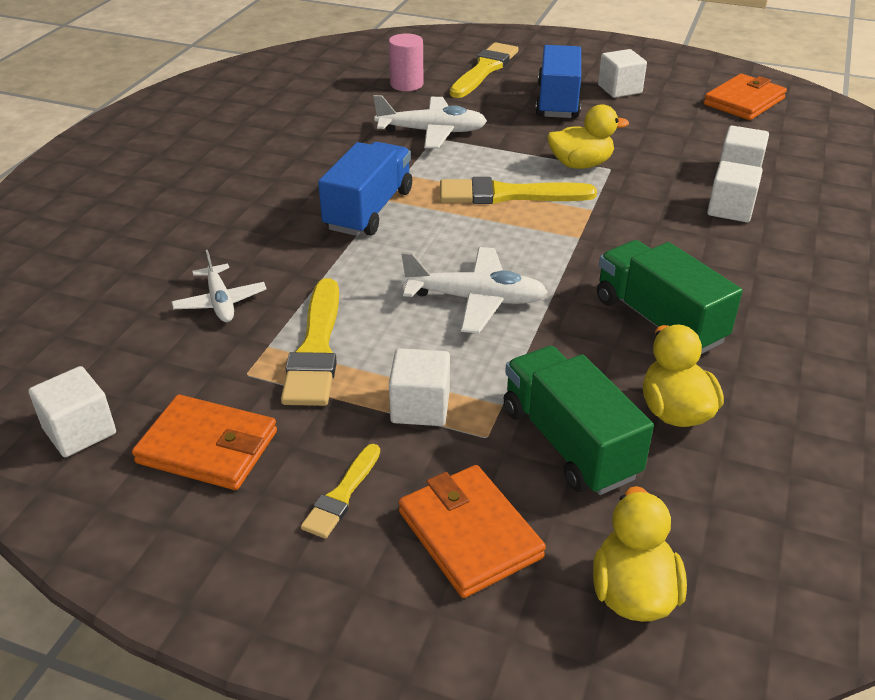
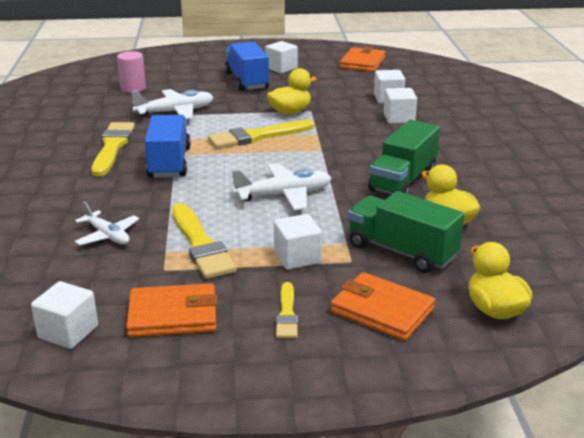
camera: 25 degrees left, 10 degrees down
yellow brush [450,42,518,98] -> yellow brush moved to [91,122,135,177]
green truck [597,240,743,354] -> green truck turned 90 degrees counterclockwise [368,120,440,194]

